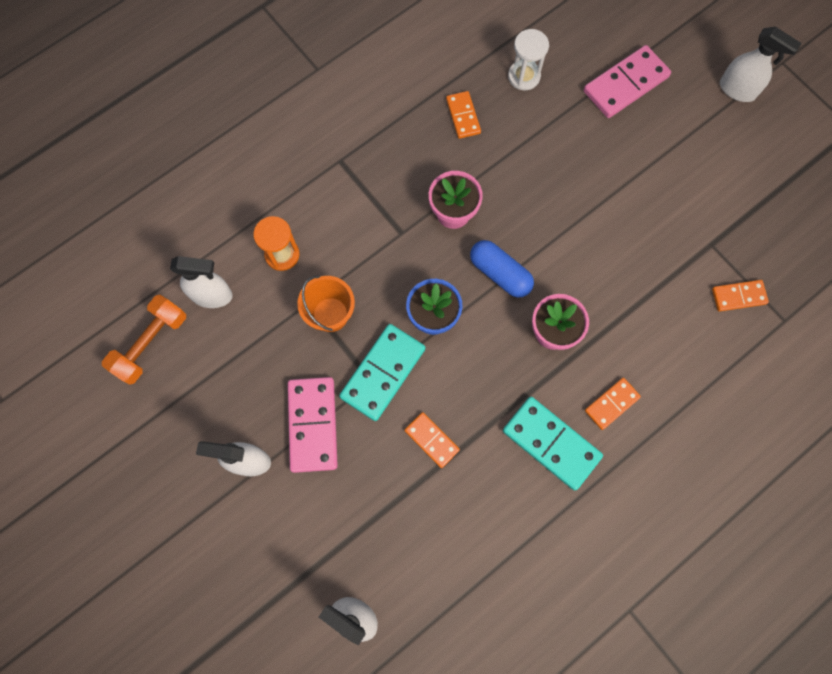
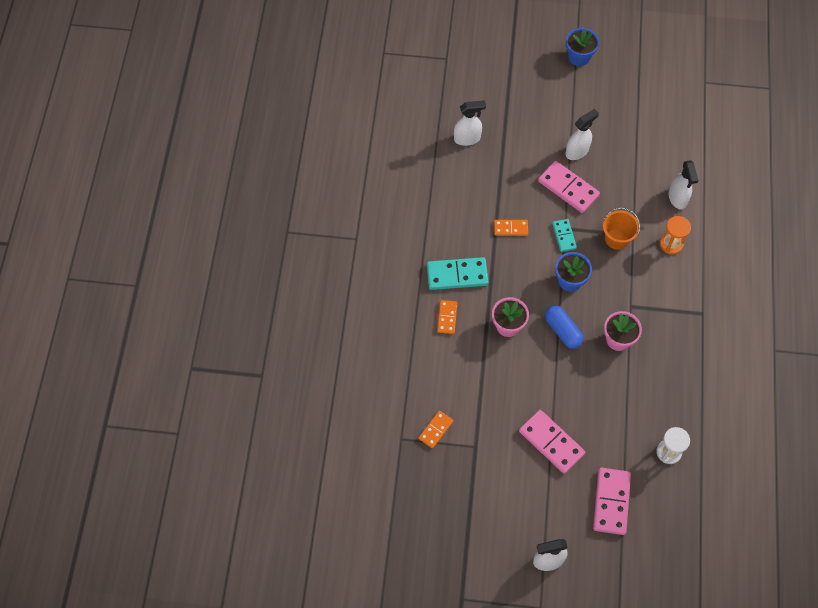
camera: 135 degrees right, 10 degrees down
orange dumbbell [102,295,186,385] -> none
white spray bottle [170,256,233,308] -> white spray bottle turned 60 degrees counterclockwise [669,160,699,209]
turquoise domino [339,324,425,421] -> turquoise domino [552,219,577,252], size x0.58
orange domino [446,91,481,139] -> none
blue capsule [470,240,534,298] -> blue capsule turned 60 degrees clockwise [545,305,584,349]
none -> pink domino [519,410,585,474]
none -> blue flower pot [566,28,599,66]

